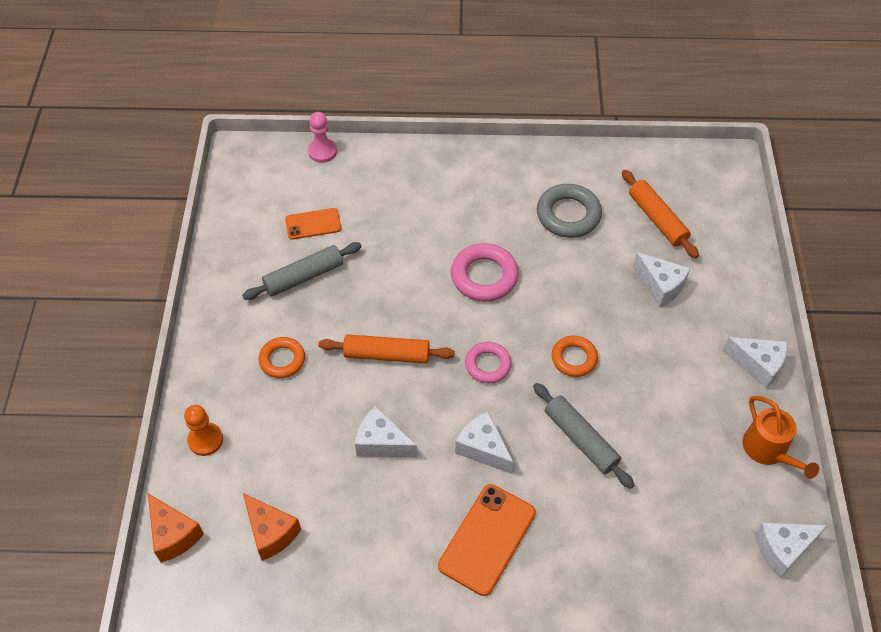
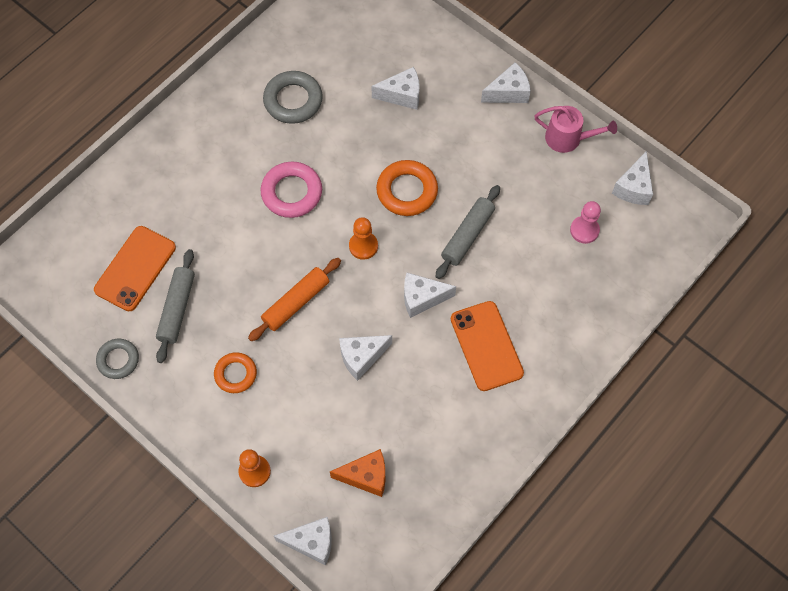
camera: 50 degrees left, 10 degrees up
orange cheese [148,493,204,562] -> white cheese [274,517,332,565]
orange phone [285,208,341,240] -> orange phone [94,226,176,311], size x1.64
pink pawn [308,112,337,163] -> pink pawn moved to [570,201,601,244]
pink ring [465,342,512,383] -> orange pawn [349,217,378,260]
grey rolling pin [533,383,634,489] -> grey rolling pin turned 60 degrees counterclockwise [435,185,500,279]
orange ring [551,336,598,377] -> orange ring [376,160,438,216], size x1.54
orange rolling pin [622,170,699,258] -> none
orange watering can [743,396,819,479] -> pink watering can [534,106,617,153]
none -> grey ring [96,339,139,379]

